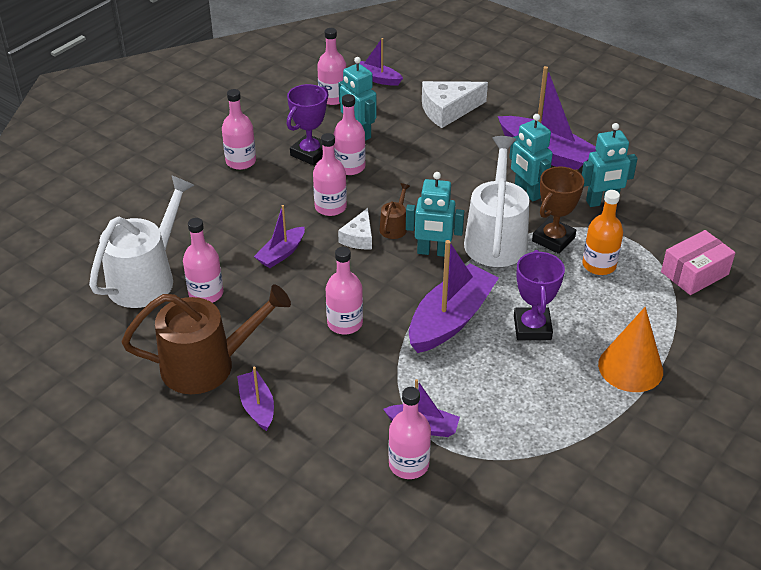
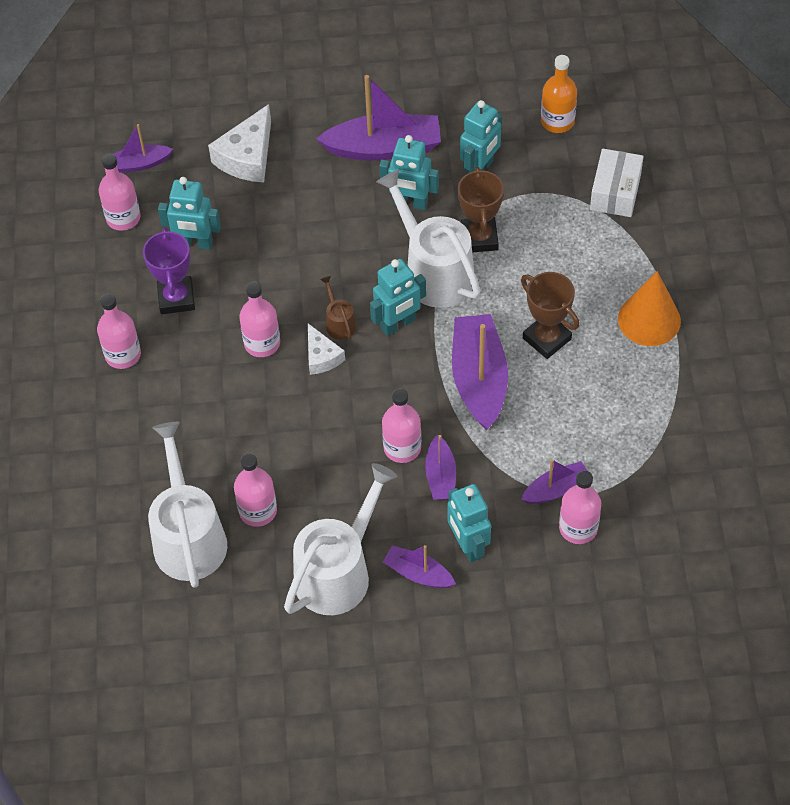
camera: 40 degrees left, 15 degrees up
brown watering can [122,284,291,394] -> white watering can [284,463,397,615]
purple boat [254,205,305,268] -> purple boat moved to [425,434,456,500]
pink bottle [334,94,366,175] -> none
purple trophy [514,250,565,340] -> brown trophy [521,272,579,359]
orange bottle [582,190,623,275] -> orange bottle moved to [541,55,577,133]
pink box [661,230,735,295] -> white box [590,149,644,217]
none -> turquoise robot [447,484,491,563]

